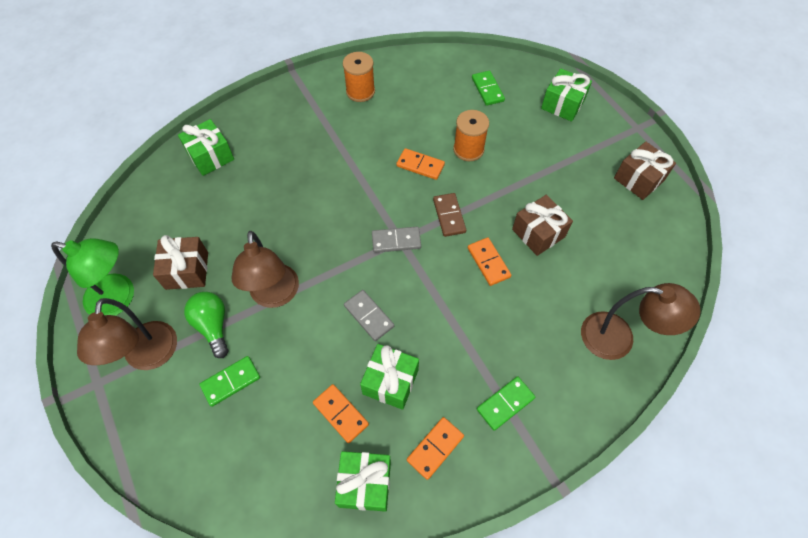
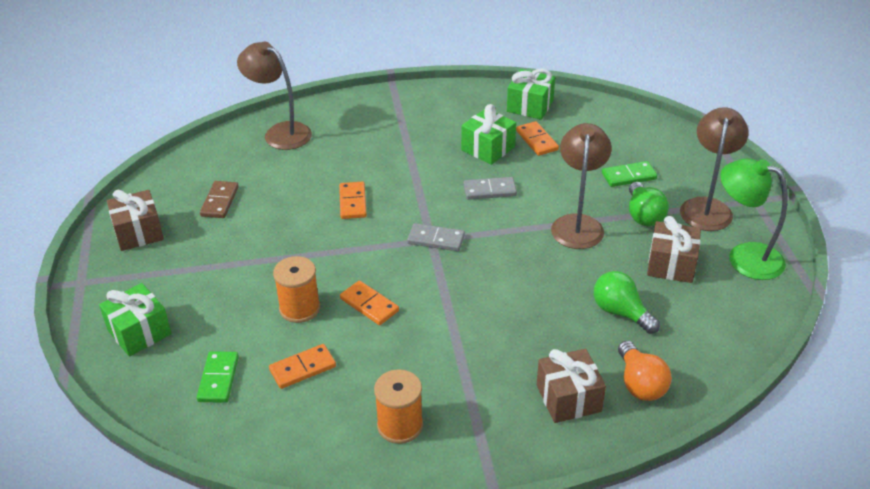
camera: 160 degrees left, 20 degrees down
green gift [178,119,234,176] -> orange light bulb [618,341,672,401]
grey domino [344,290,394,341] -> grey domino turned 75 degrees counterclockwise [464,177,517,200]
orange domino [407,417,464,480] -> orange domino moved to [269,344,336,389]
brown domino [433,193,466,237] -> brown domino moved to [200,181,239,218]
green domino [477,376,535,431] -> none
brown gift [512,195,573,256] -> brown gift moved to [537,349,606,423]
none -> green light bulb [594,271,660,334]

